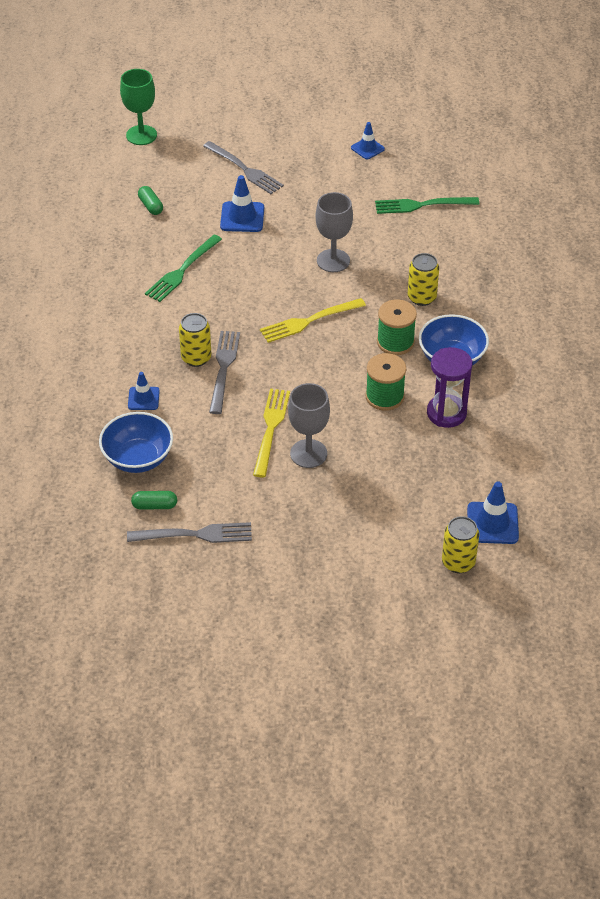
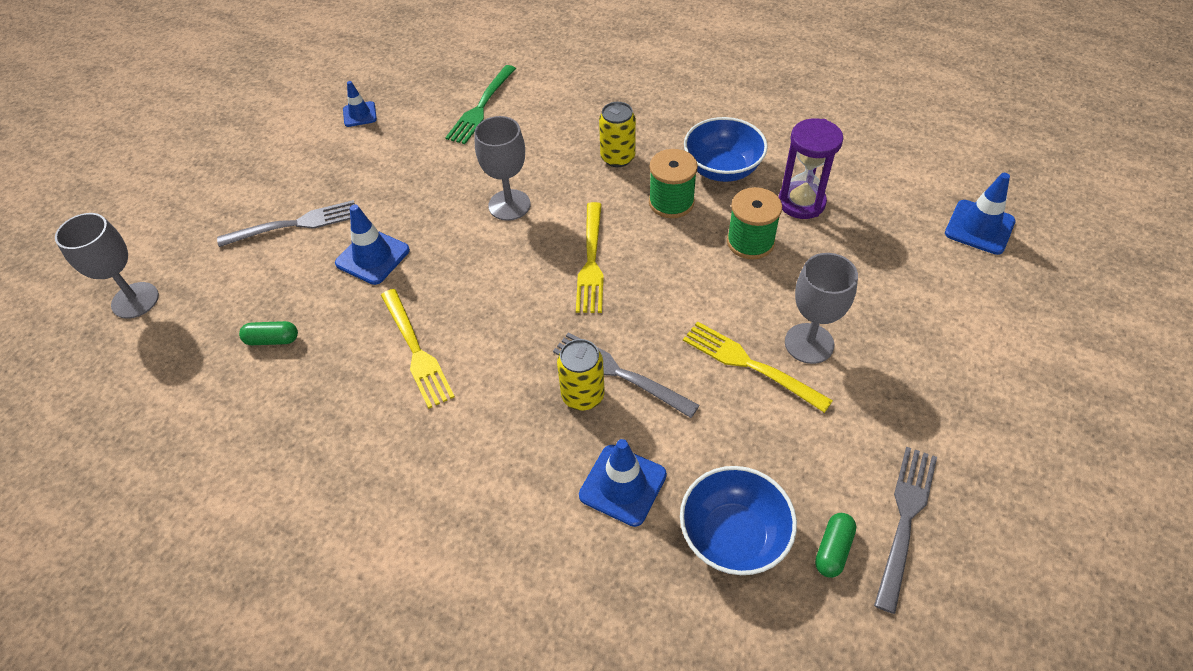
camera: 60 degrees left, 5 degrees up
green goblet [120,69,157,145] -> grey goblet [55,213,159,319]
blue traffic cone [128,372,160,410] -> blue traffic cone [579,439,667,527], size x1.55
green fork [145,235,222,302] -> yellow fork [381,289,455,409]
yellow can [442,516,479,573] -> none

